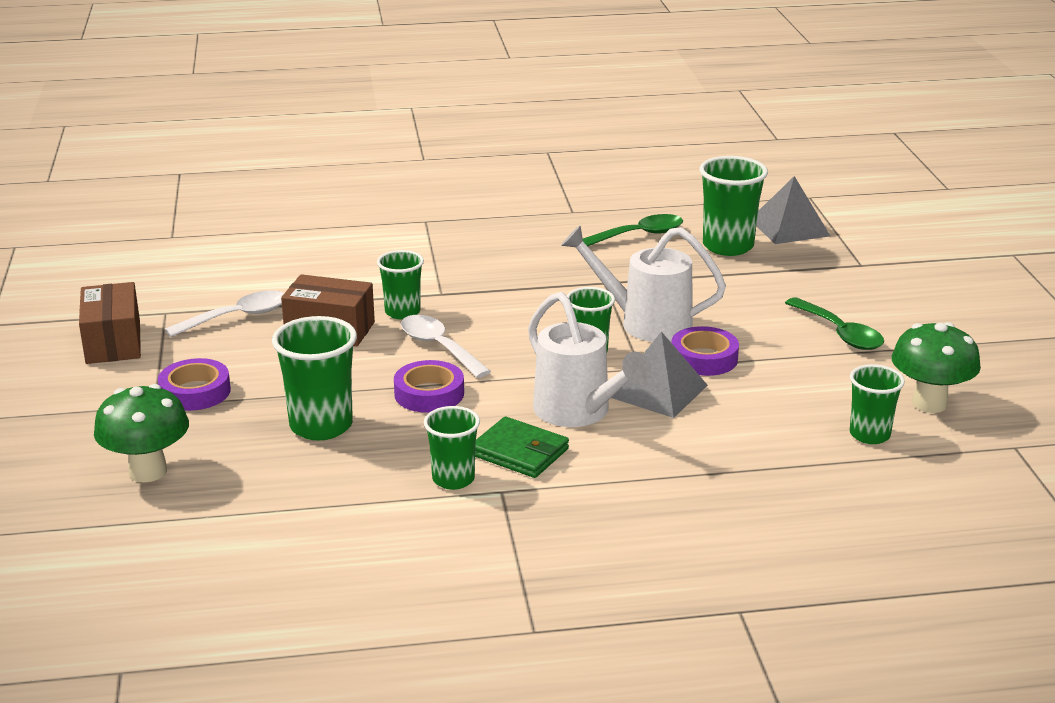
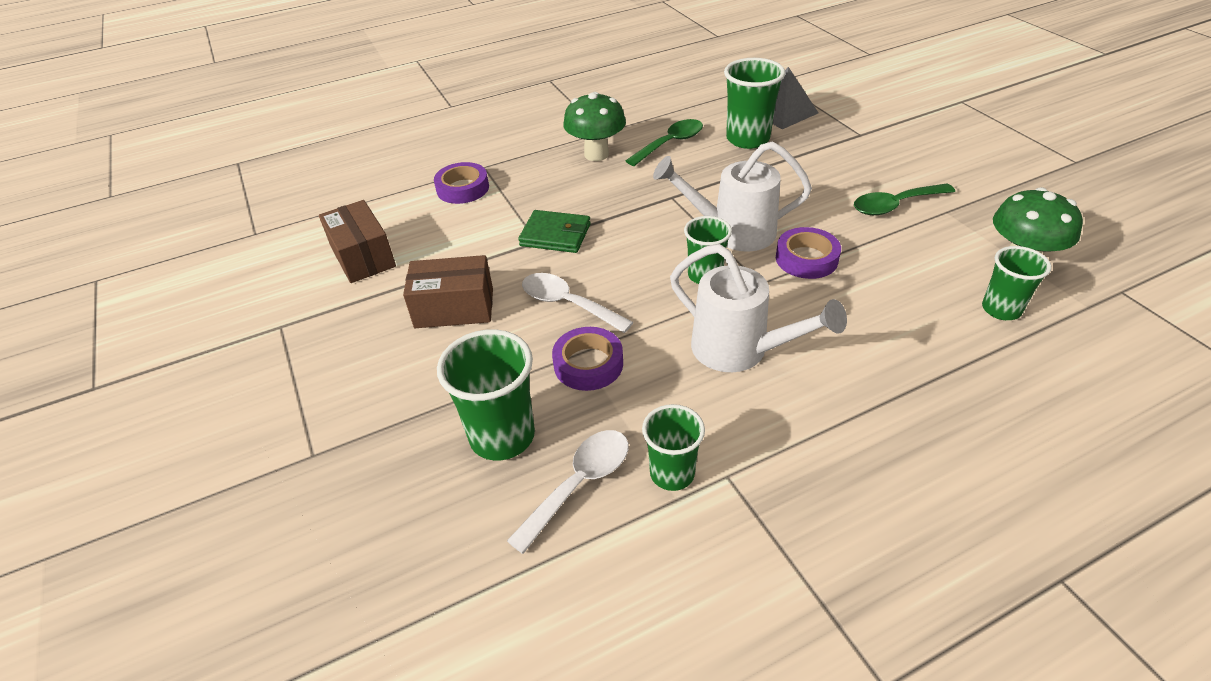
camera: 15 degrees left, 15 degrees up
brown box [79,282,141,364] -> brown box moved to [319,200,396,283]
green mushroom [94,384,189,482] -> green mushroom moved to [563,92,626,161]
purple tape [158,358,231,411] -> purple tape moved to [434,162,489,204]
white spoon [165,290,284,337] -> white spoon moved to [507,430,629,554]
green cup [377,250,424,319] -> none
green wallet [475,416,569,478] -> green wallet moved to [518,210,591,253]
grey pyramid [611,332,708,418] -> none
green spoon [785,297,884,350] -> green spoon turned 120 degrees clockwise [854,183,955,215]

